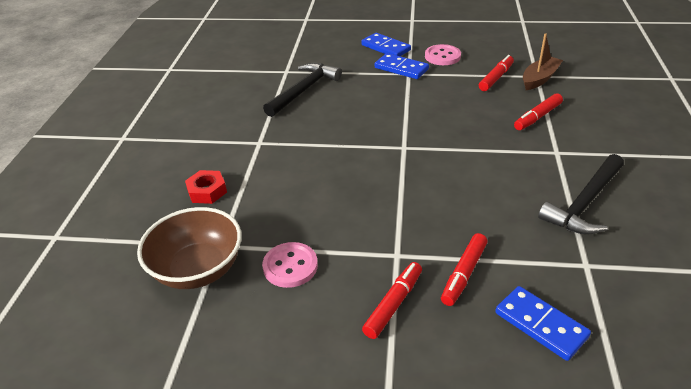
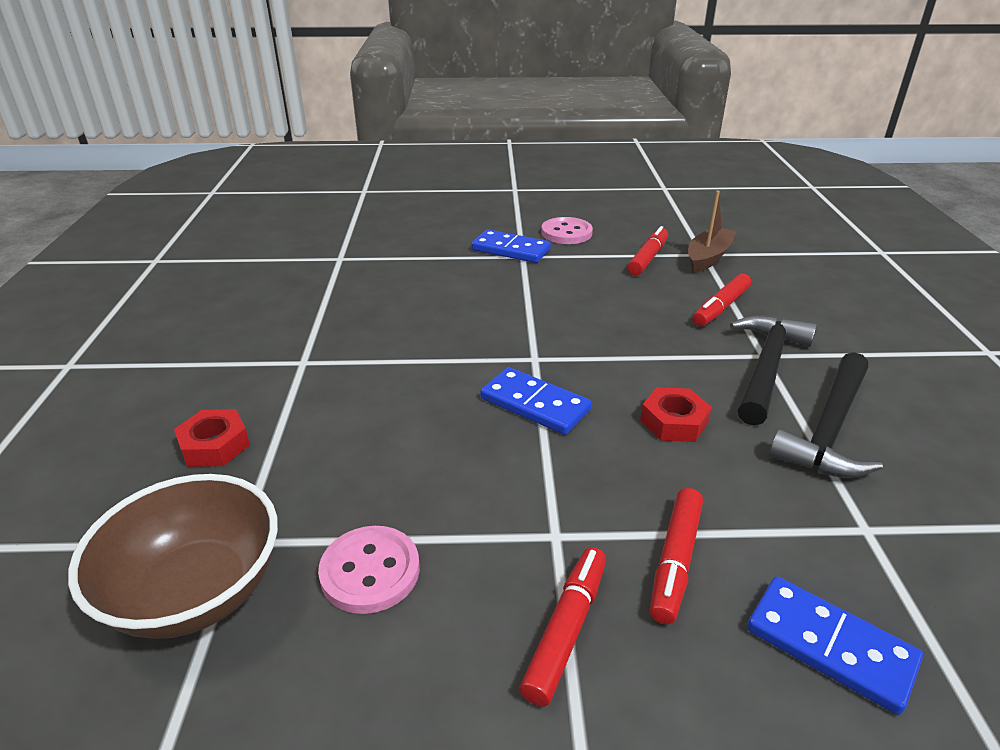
camera: 10 degrees left, 5 degrees down
black hammer [263,63,342,117] -> black hammer moved to [730,315,817,426]
blue domino [361,33,411,56] -> blue domino moved to [480,367,592,435]
none -> red nut [640,387,712,442]

